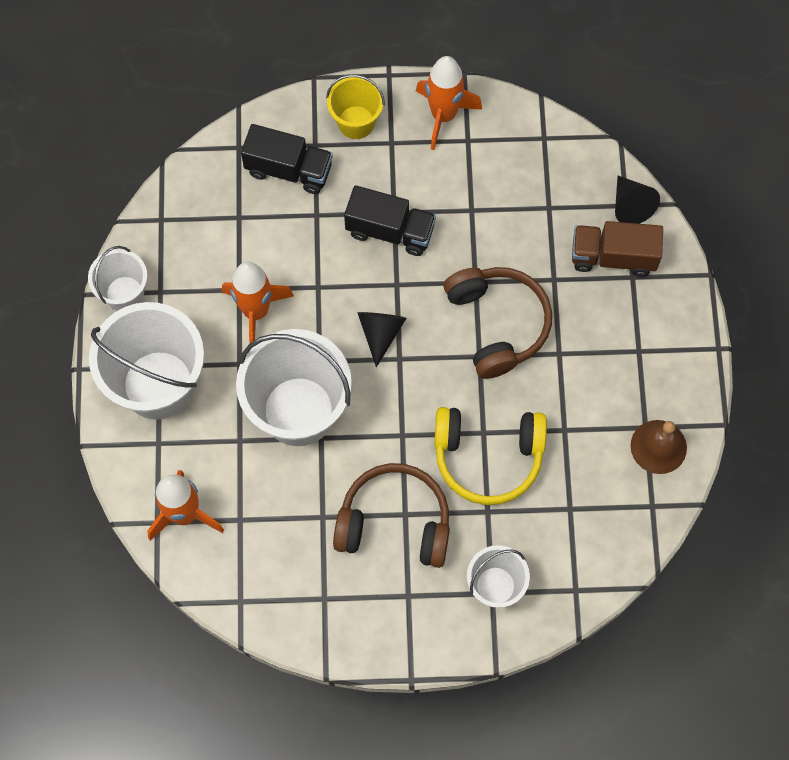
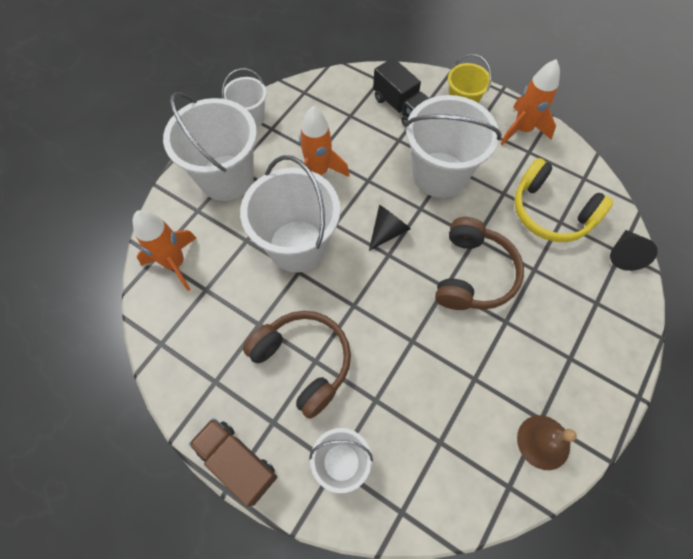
camera: 35 degrees right, 5 degrees down
black truck [344,185,436,256] -> white bucket [404,95,502,198]
yellow headphones [434,407,547,505] -> yellow headphones moved to [514,158,613,242]
brown truck [572,221,663,277] -> brown truck moved to [189,418,277,507]

